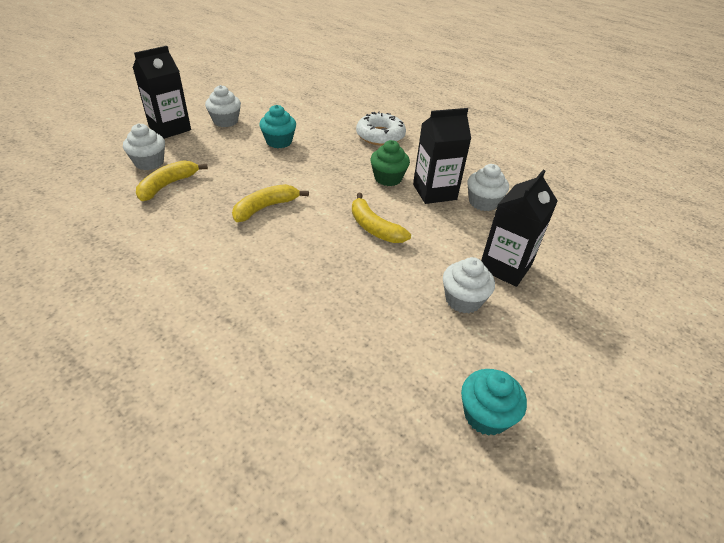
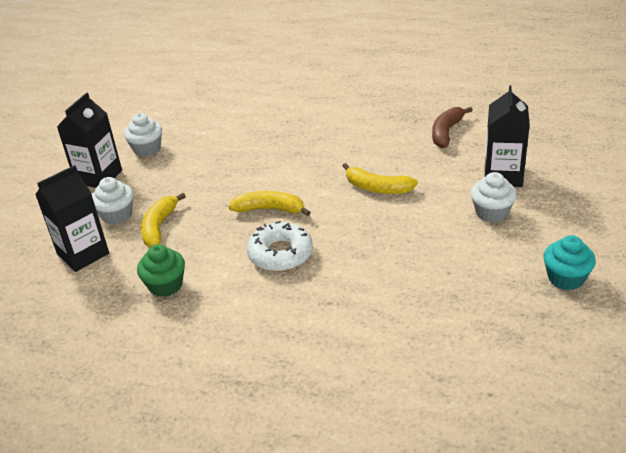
camera: 20 degrees left, 5 degrees down
yellow banana [232,184,309,222] -> yellow banana turned 75 degrees clockwise [228,191,311,216]
turquoise cupcake [259,105,296,148] -> none
white donut [356,111,406,146] -> white donut moved to [247,221,313,272]
green cupcake [370,140,410,186] -> green cupcake moved to [137,244,185,297]
black carton [413,108,471,204] -> black carton moved to [35,165,109,272]
white cupcake [467,164,509,211] -> brown banana [432,107,473,148]

